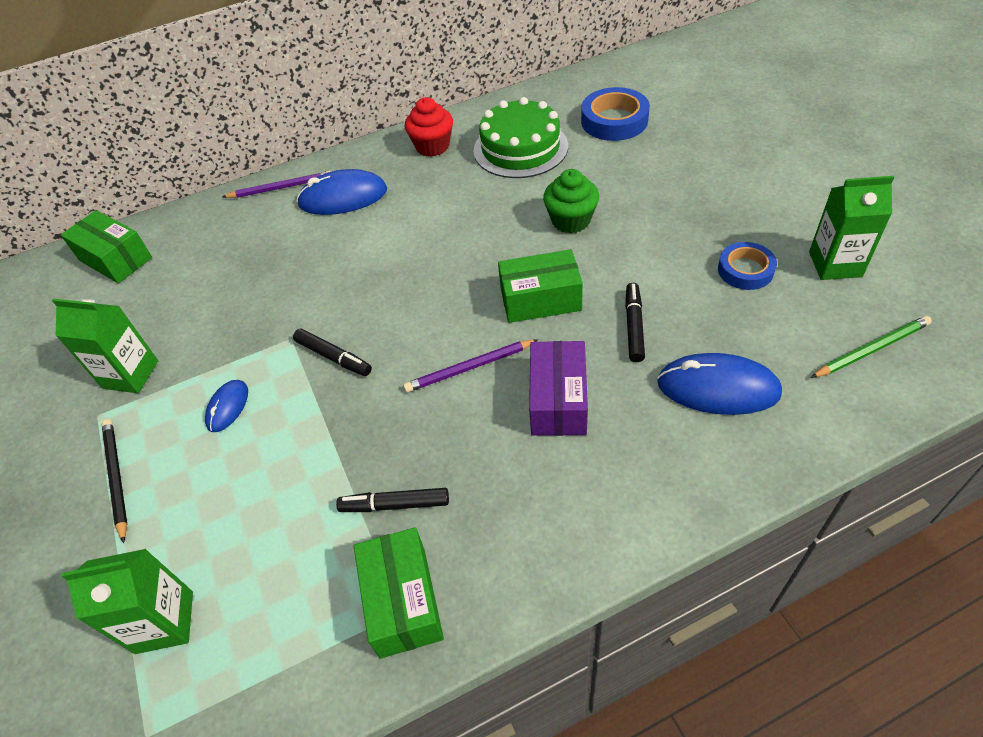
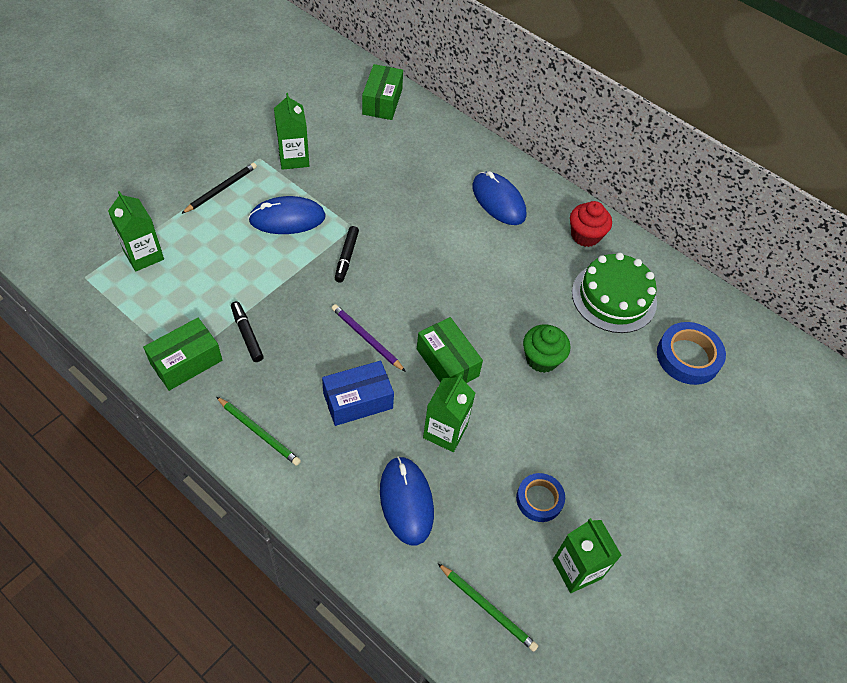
camera: 55 degrees right, 5 degrees up
blue mouse [205,380,248,432] -> blue mouse [248,196,326,234], size x1.82
purple pencil [223,171,332,198] -> none
purple box [529,341,588,436] -> blue box [322,361,394,426]
black marker [625,283,645,362] -> green carton [423,374,475,452]
none -> green pencil [216,397,301,466]

